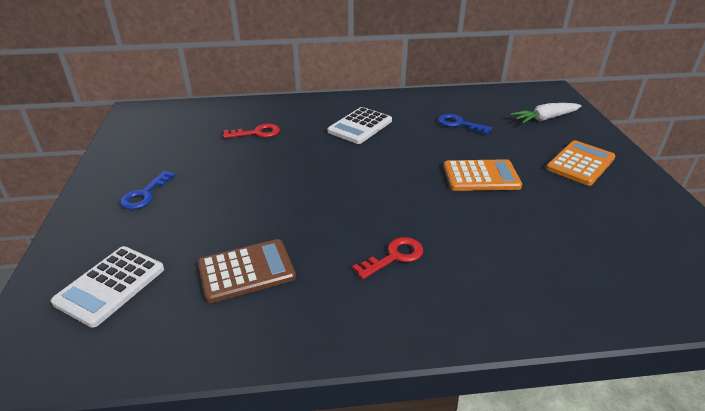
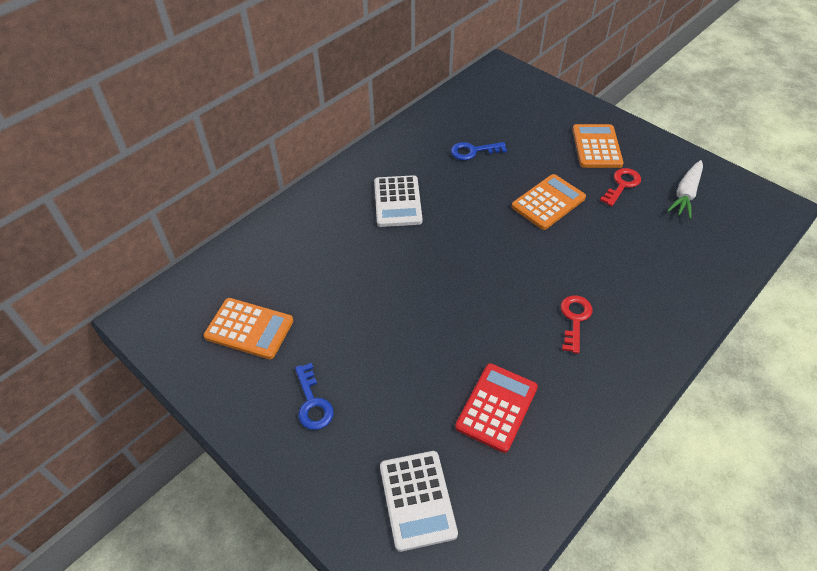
camera: 40 degrees left, 15 degrees up
brown calculator [198,239,296,303] -> red calculator [455,363,538,453]
red key [223,124,280,138] -> red key moved to [600,168,641,206]
white carrot [510,103,582,124] -> white carrot moved to [667,160,703,219]
none -> orange calculator [203,298,293,359]

